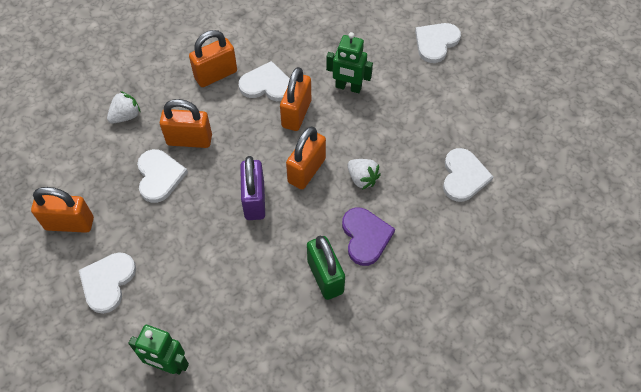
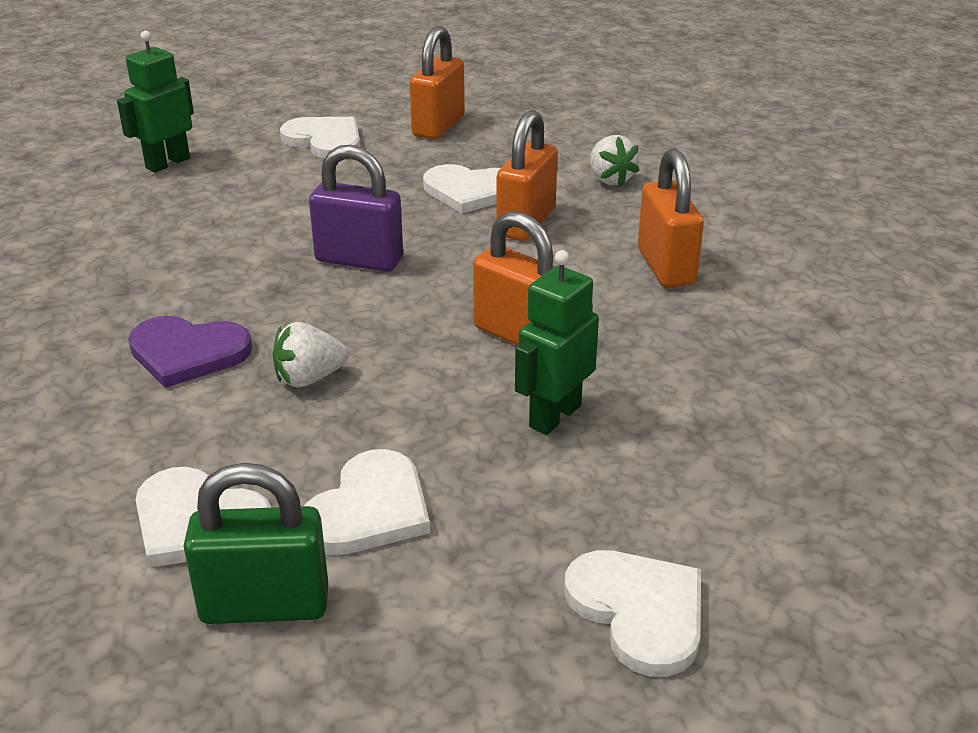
camera: 110 degrees right, 25 degrees down
white heart [239,61,290,101] -> white heart moved to [304,449,430,555]
orange padlock [286,126,326,189] -> none
green padlock [307,236,345,300] -> green padlock moved to [183,463,328,624]

